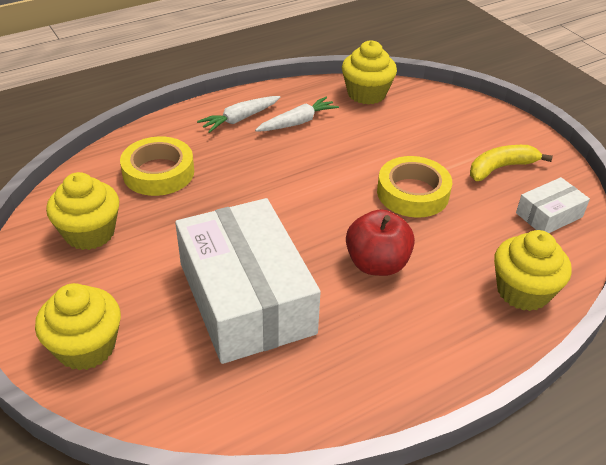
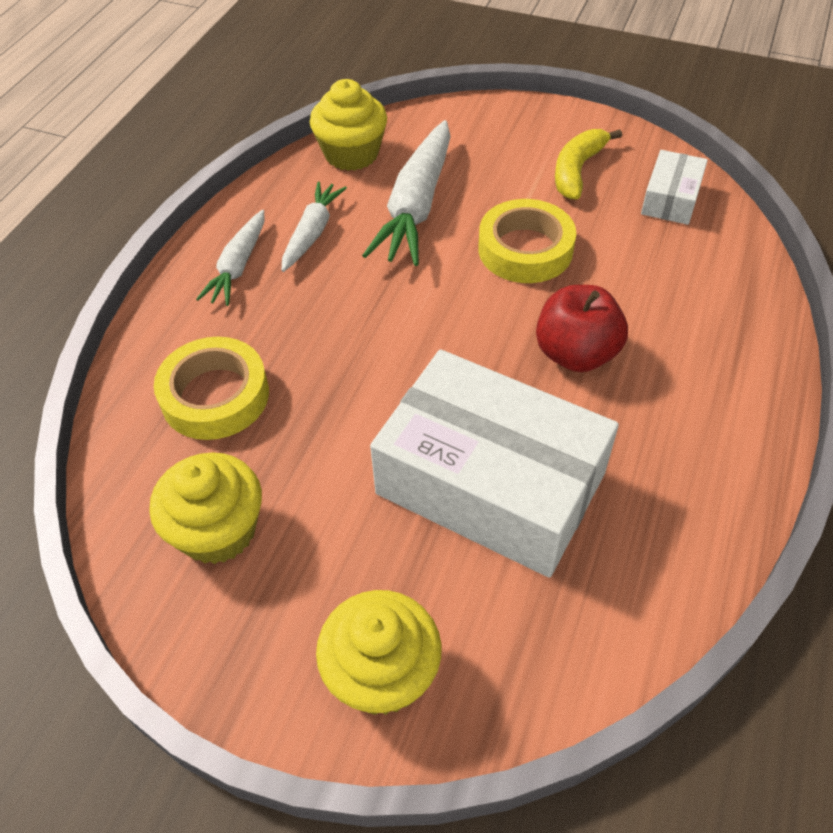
camera: 35 degrees left, 10 degrees up
yellow cupcake [494,230,572,311] -> none
none -> white carrot [362,120,451,266]

